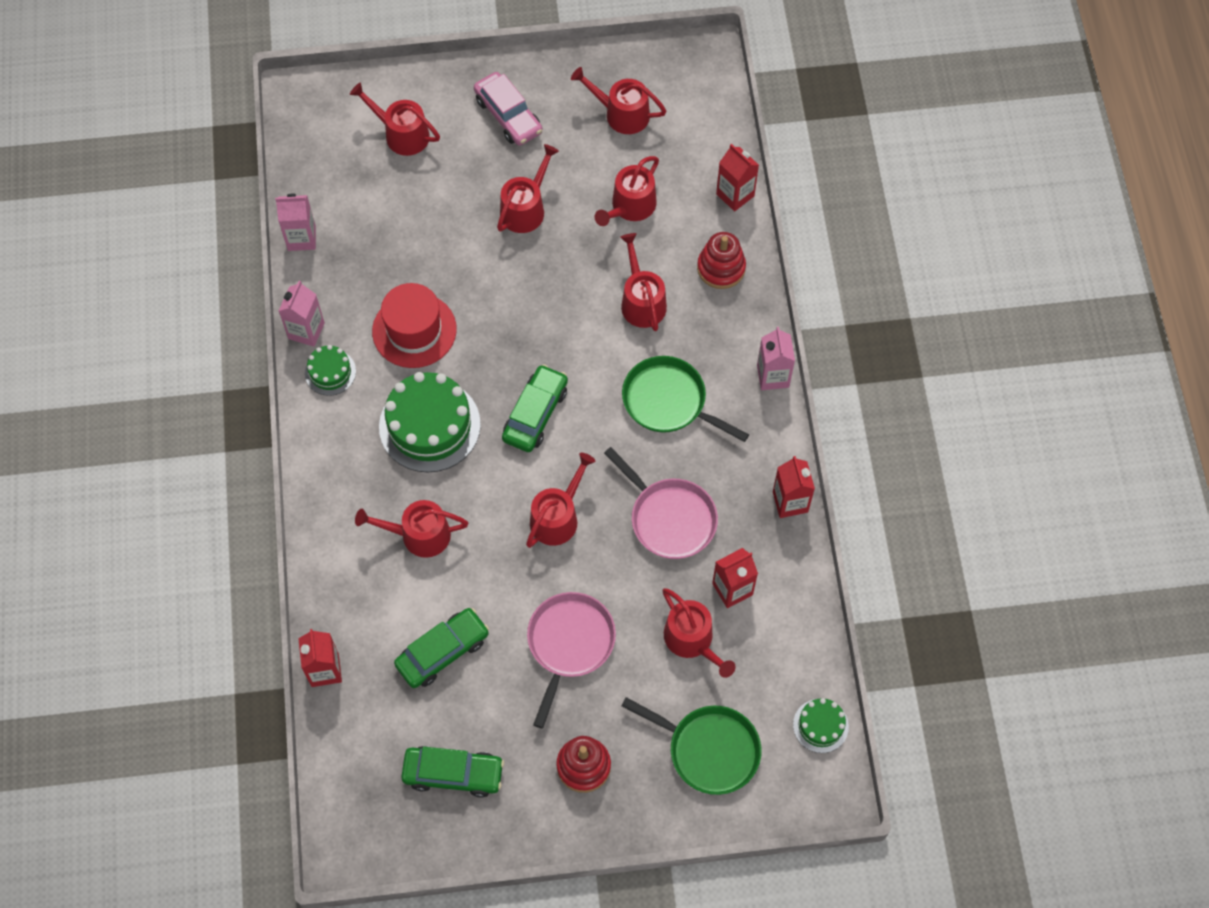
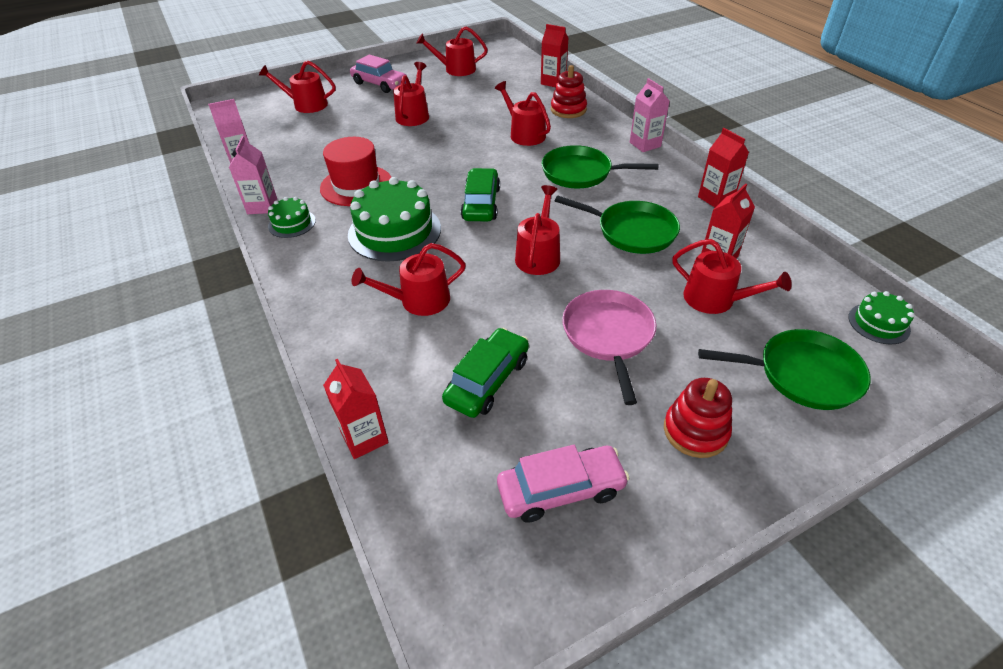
camera: 20 degrees left, 20 degrees down
green car [401,746,504,798] -> pink car [497,445,630,523]
red watering can [594,156,659,226] -> none
pink pan [604,447,718,559] -> green pan [555,196,680,254]

